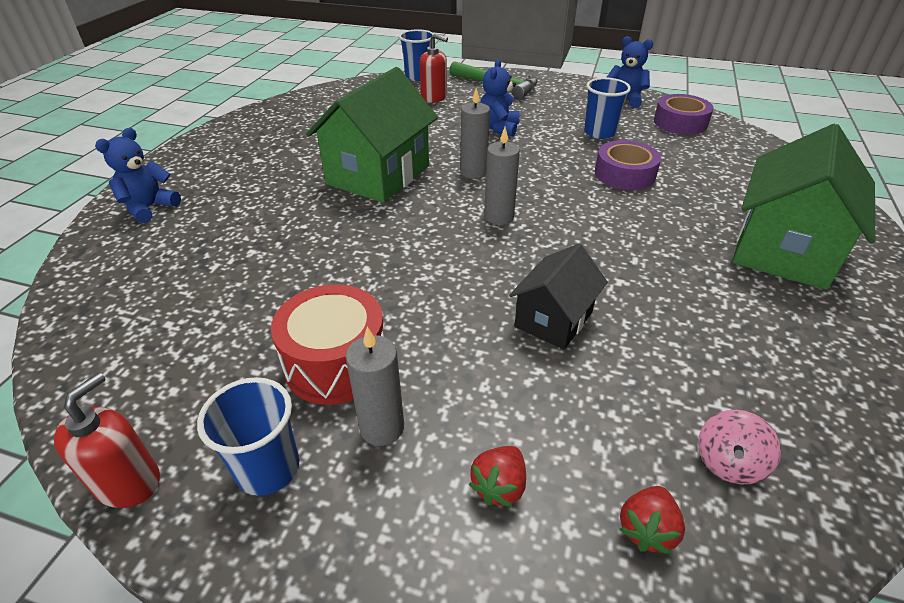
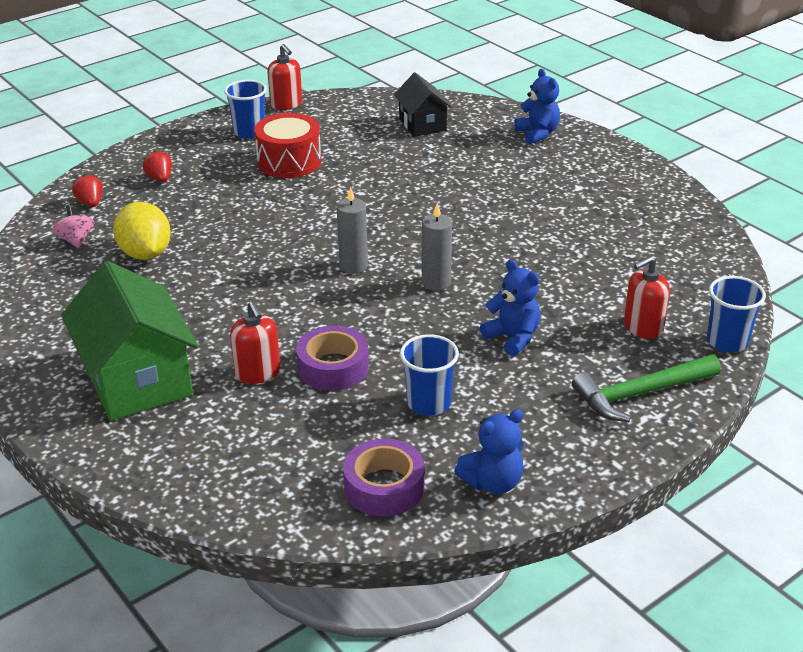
camera: 125 degrees right, 5 degrees down
green house [306,67,438,203] -> none
grey candle [346,327,404,446] -> none
black house [509,244,608,350] -> black house moved to [394,73,452,137]
none -> yellow lemon [113,202,171,260]
none -> red soap dispenser [230,301,280,384]

